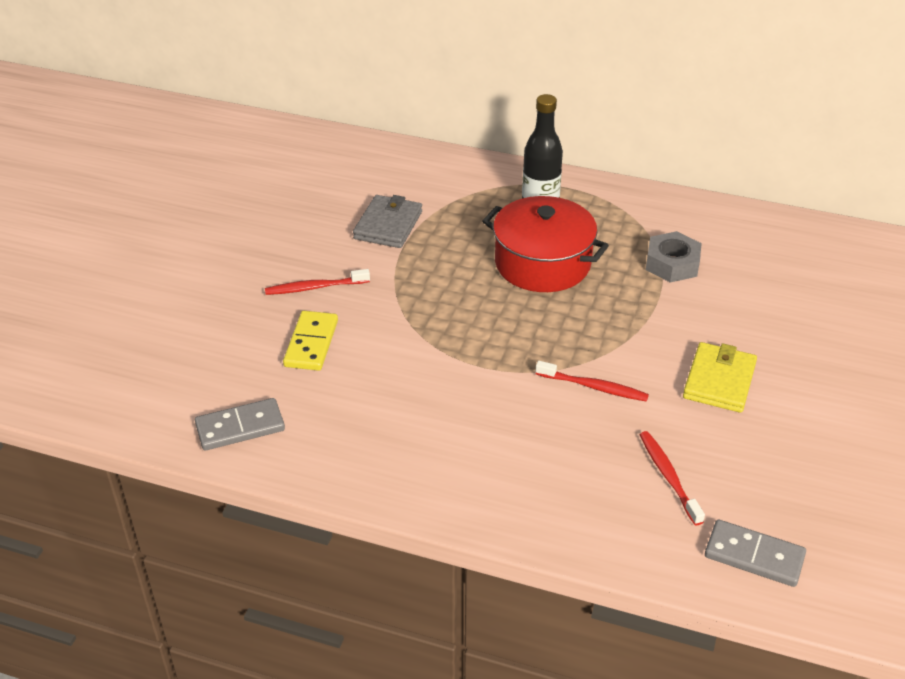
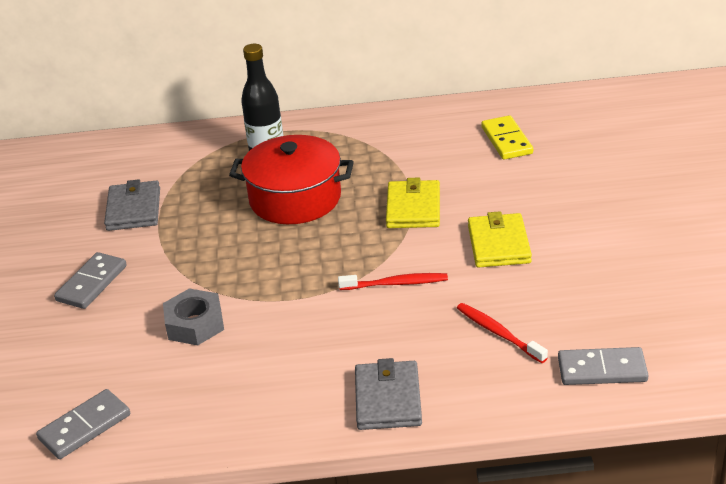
camera: 20 degrees left, 5 degrees down
red toothbrush [265,269,370,295] -> grey domino [54,252,127,309]
yellow domino [283,311,338,371] -> yellow domino moved to [481,115,533,160]
grey nut [646,231,702,283] -> grey nut moved to [163,288,224,345]
none -> grey wallet [355,358,422,430]
none -> yellow wallet [386,178,440,228]

